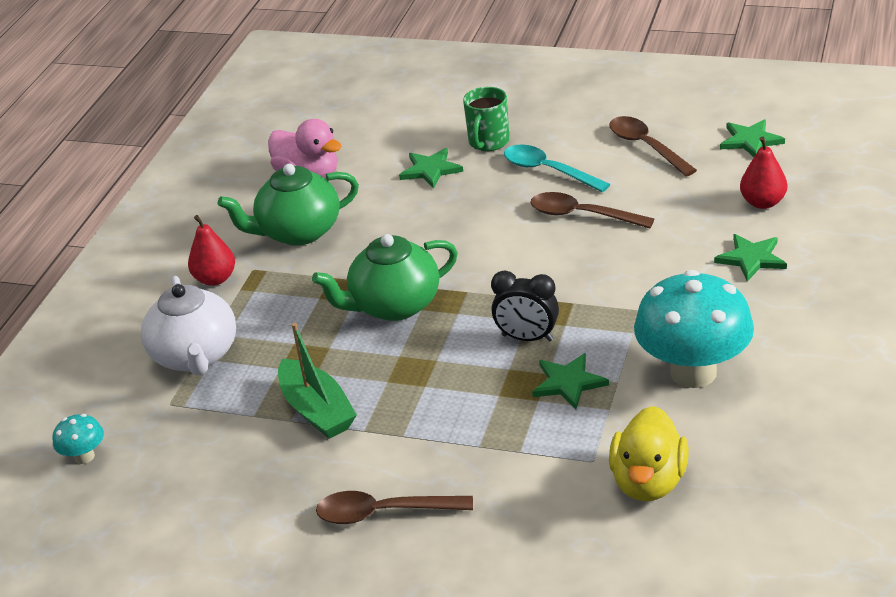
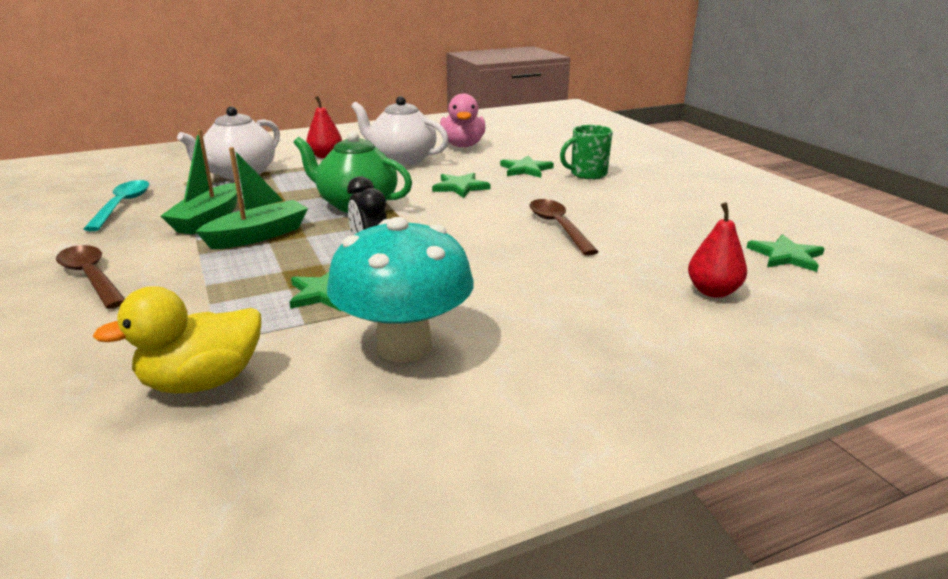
camera: 45 degrees right, 10 degrees down
turquoise mushroom [53,414,104,464] -> none
green teapot [218,164,359,246] -> white teapot [351,96,449,166]
turquoise spoon [504,145,610,192] -> turquoise spoon moved to [84,180,149,231]
brown spoon [609,116,697,176] -> none
green star [714,234,787,281] -> green star moved to [432,173,491,198]
none -> green boat [195,147,308,249]

